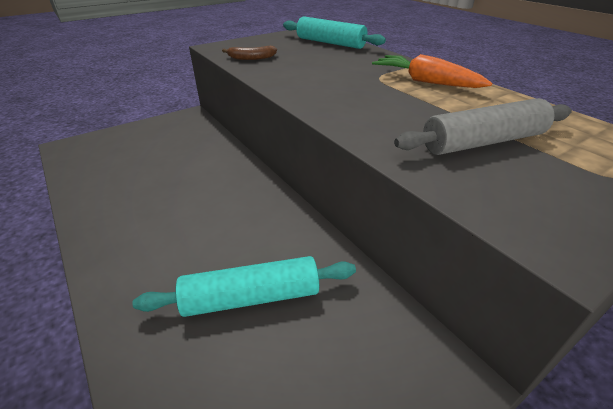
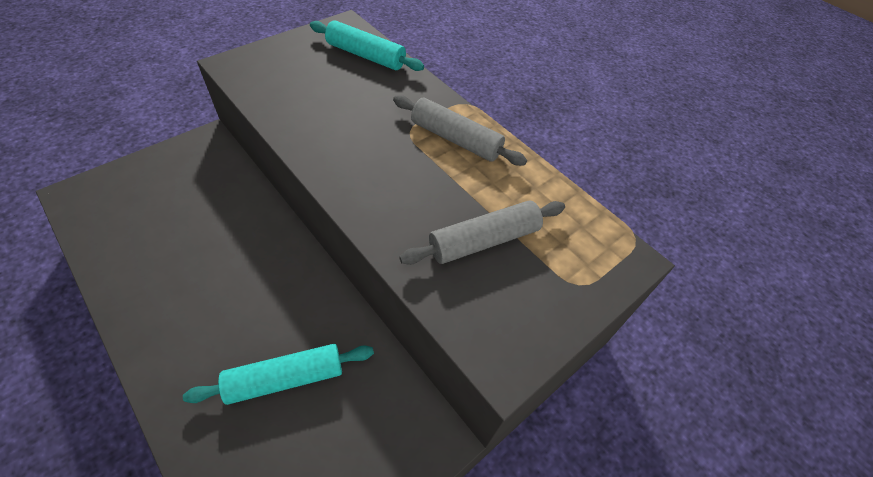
camera: 10 degrees left, 15 degrees up
brown banana [222,46,277,60] -> none
orange carrot [372,54,492,88] -> grey rolling pin [393,95,527,166]

